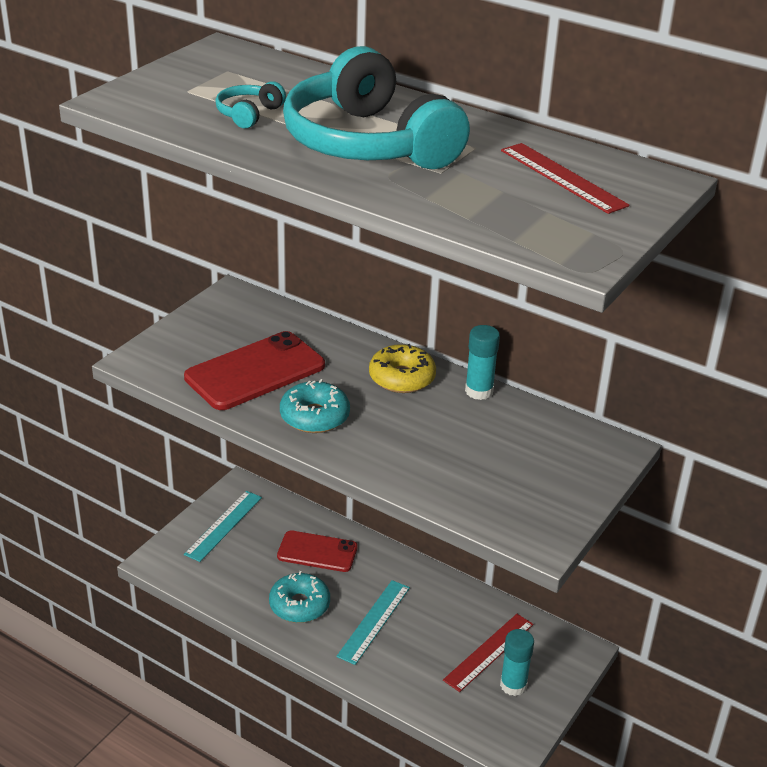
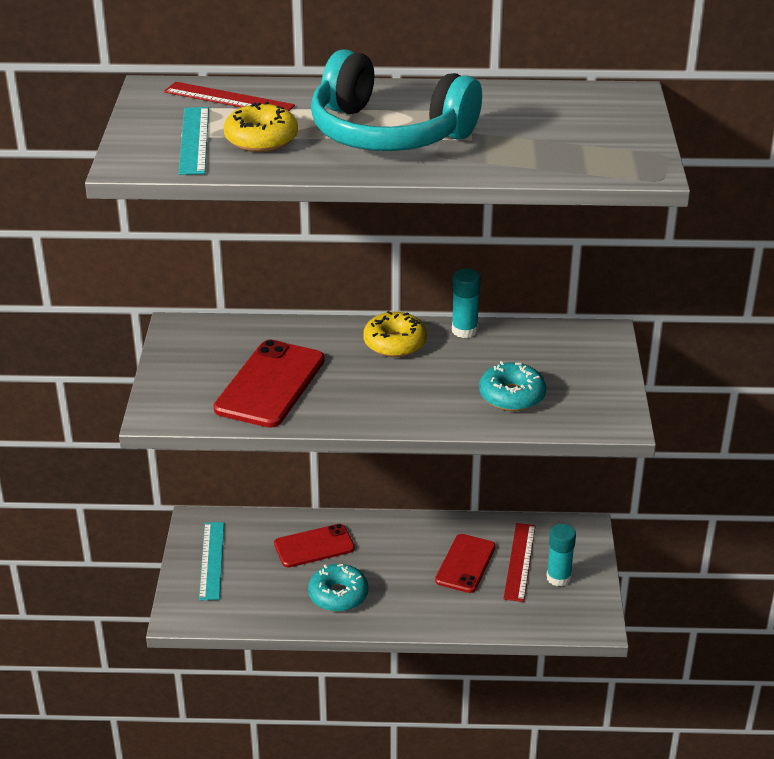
camera: 30 degrees left, 0 degrees up
turquoise headphones [215,81,286,129] -> yellow donut [224,101,298,152]
turquoise donut [280,379,350,433] -> turquoise donut moved to [479,361,546,411]
turquoise ruler [336,580,410,665] -> turquoise ruler moved to [179,107,209,175]
red ruler [501,143,629,214] -> red ruler moved to [164,82,295,111]
none -> red phone [435,534,496,593]

